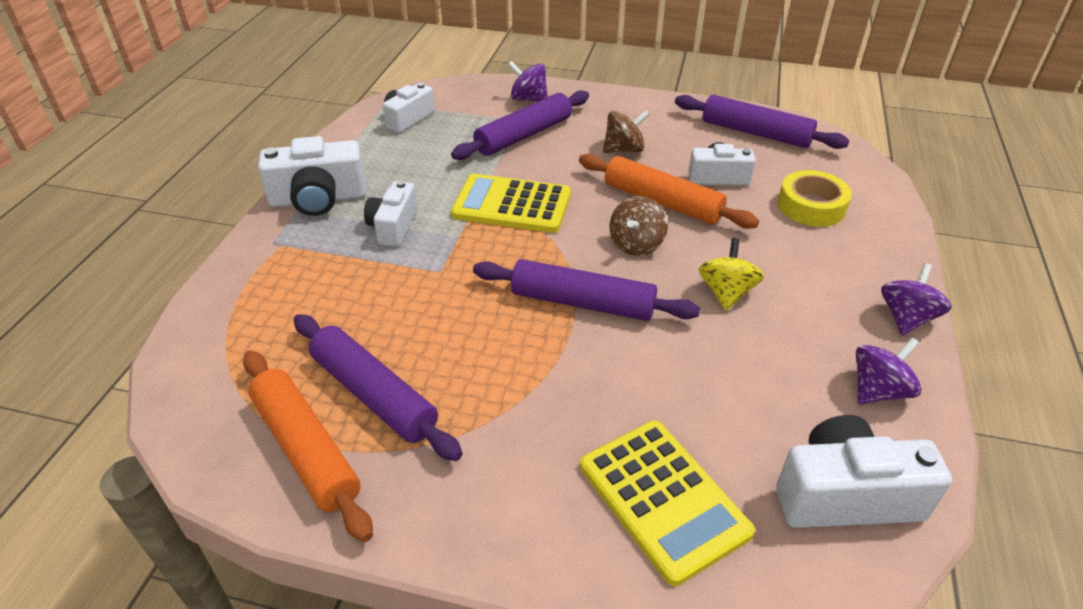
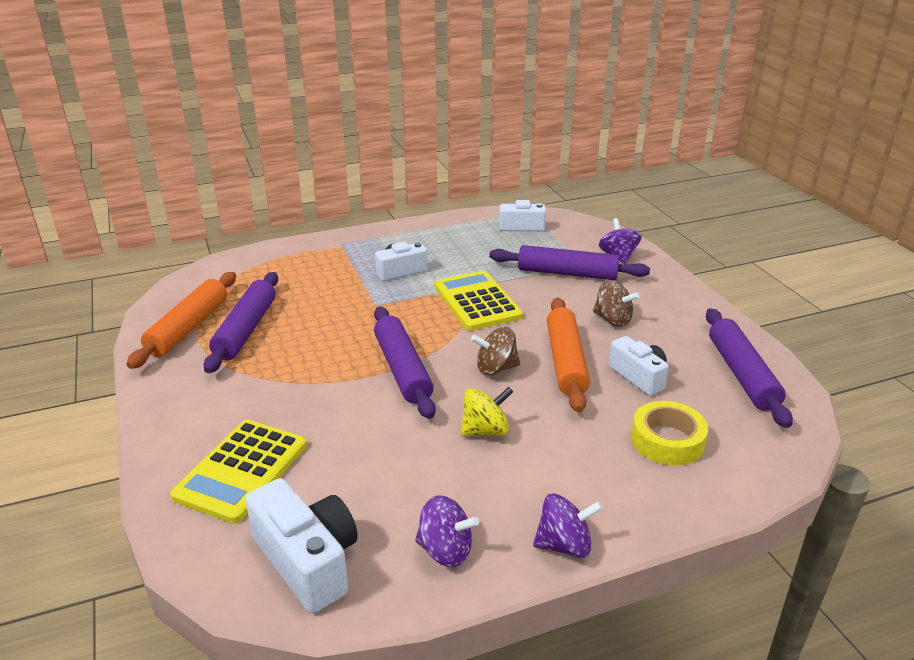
camera: 55 degrees right, 10 degrees down
white camera [258,136,366,216] -> none

